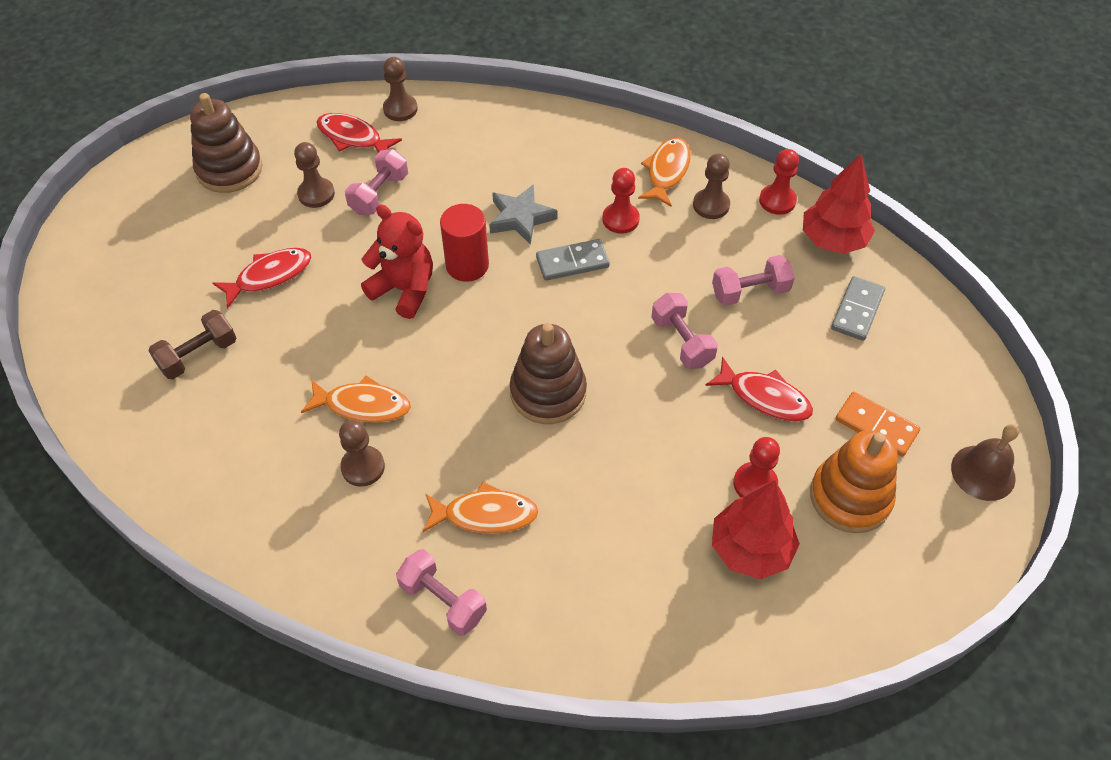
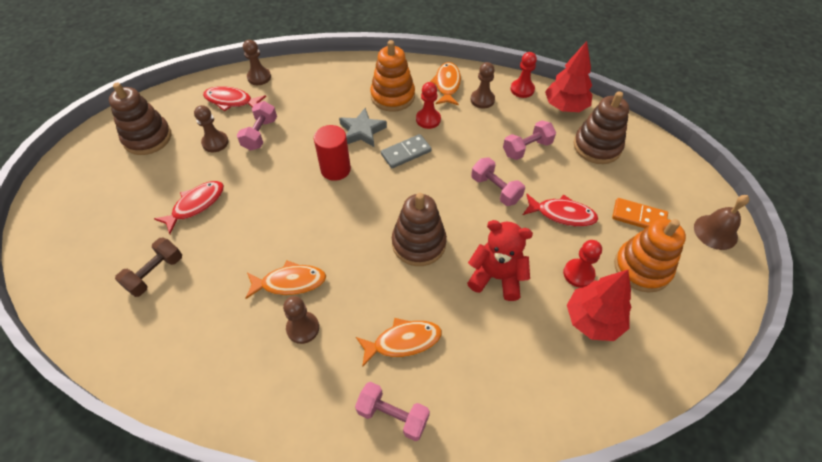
camera: 15 degrees left, 0 degrees up
red teddy bear [361,204,433,319] -> red teddy bear moved to [467,220,533,301]
grey domino [831,276,885,341] -> brown stacking toy [574,91,629,164]
none -> orange stacking toy [370,40,415,112]

